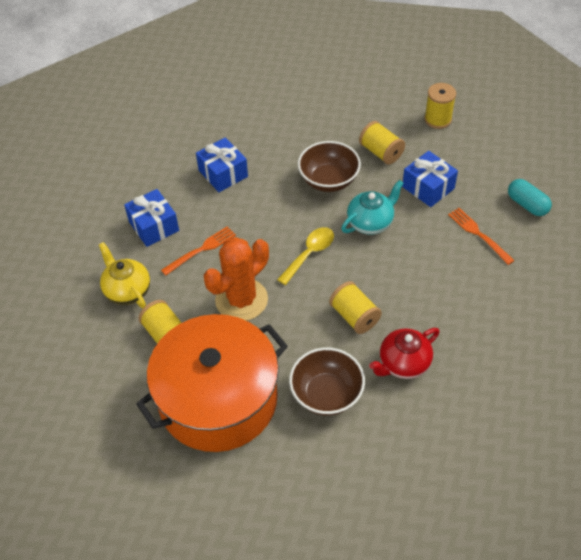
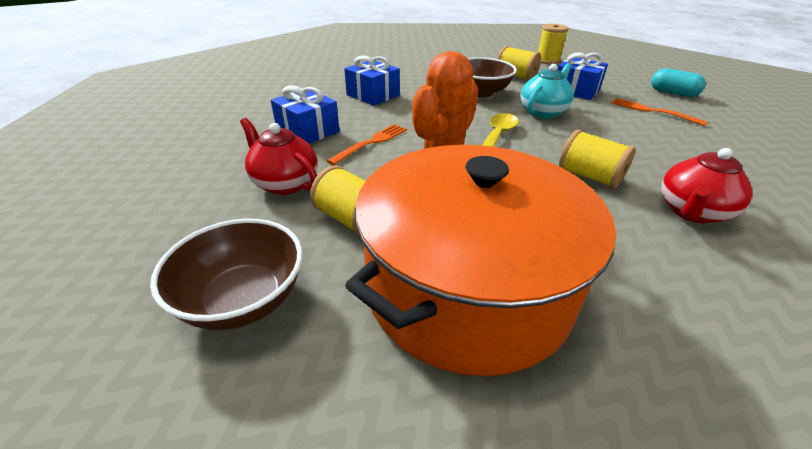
camera: 15 degrees left, 15 degrees down
yellow teapot [99,242,150,308] -> red teapot [240,118,318,195]
brown bowl [289,347,365,416] -> brown bowl moved to [150,219,303,330]

